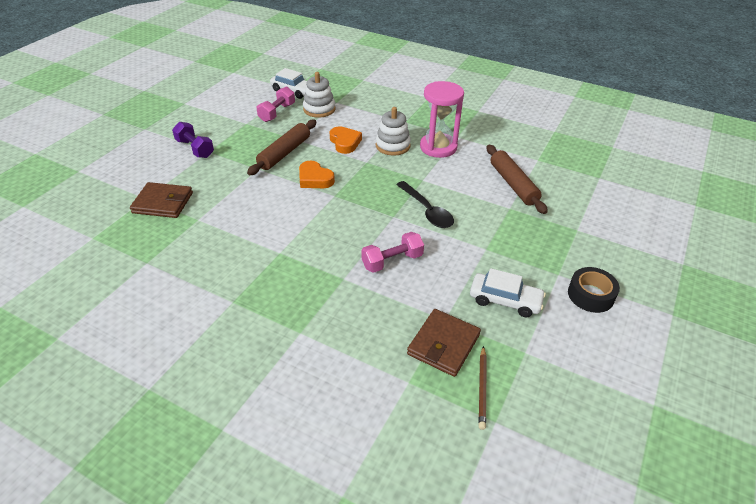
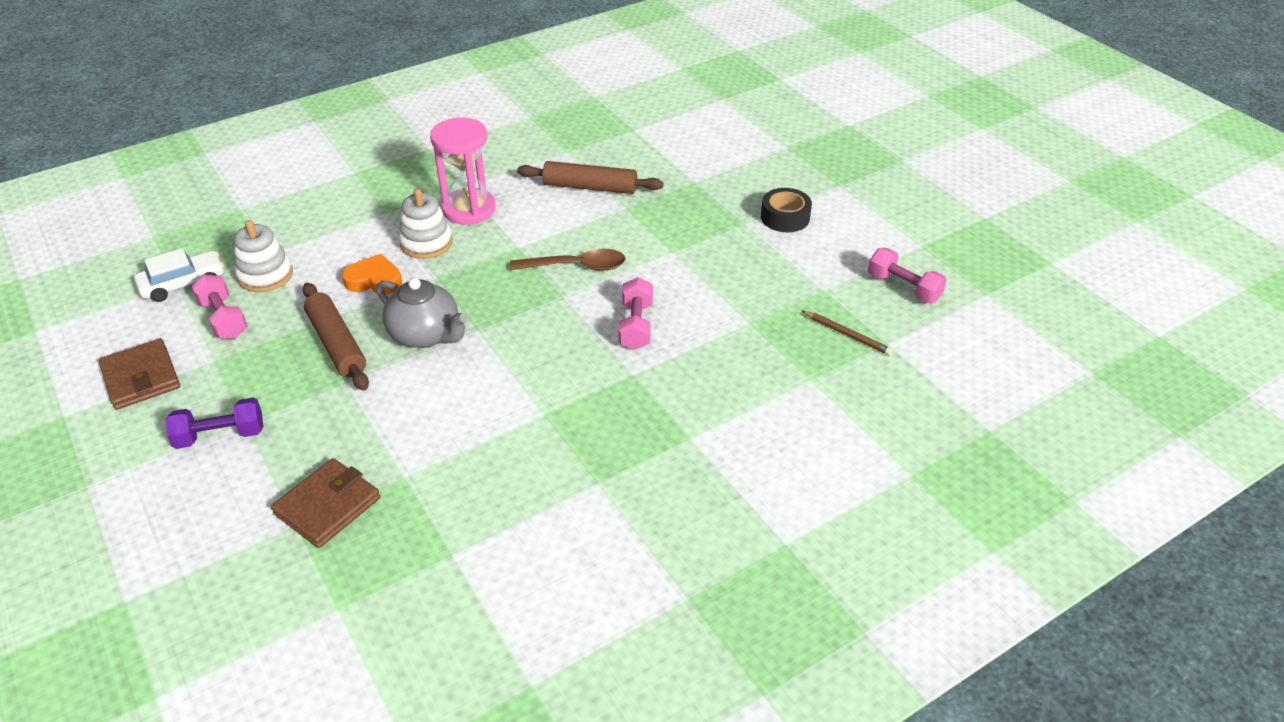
camera: 60 degrees left, 0 degrees up
orange heart [299,161,335,188] -> grey teapot [376,278,468,348]
black spoon [396,181,454,228] -> brown spoon [509,249,626,271]
brown wallet [407,309,481,377] -> brown wallet moved to [99,338,180,410]
white car [470,268,546,317] -> none
none -> pink dumbbell [868,248,947,303]

